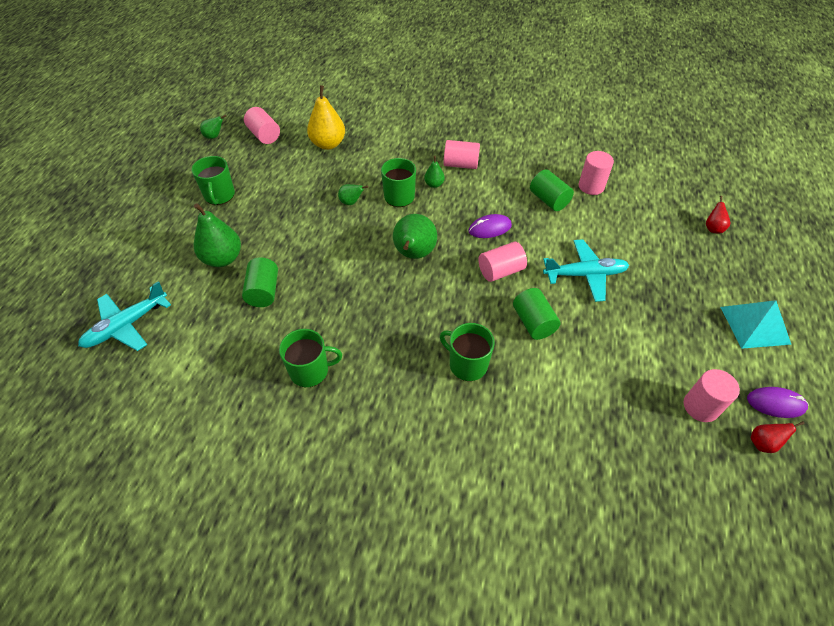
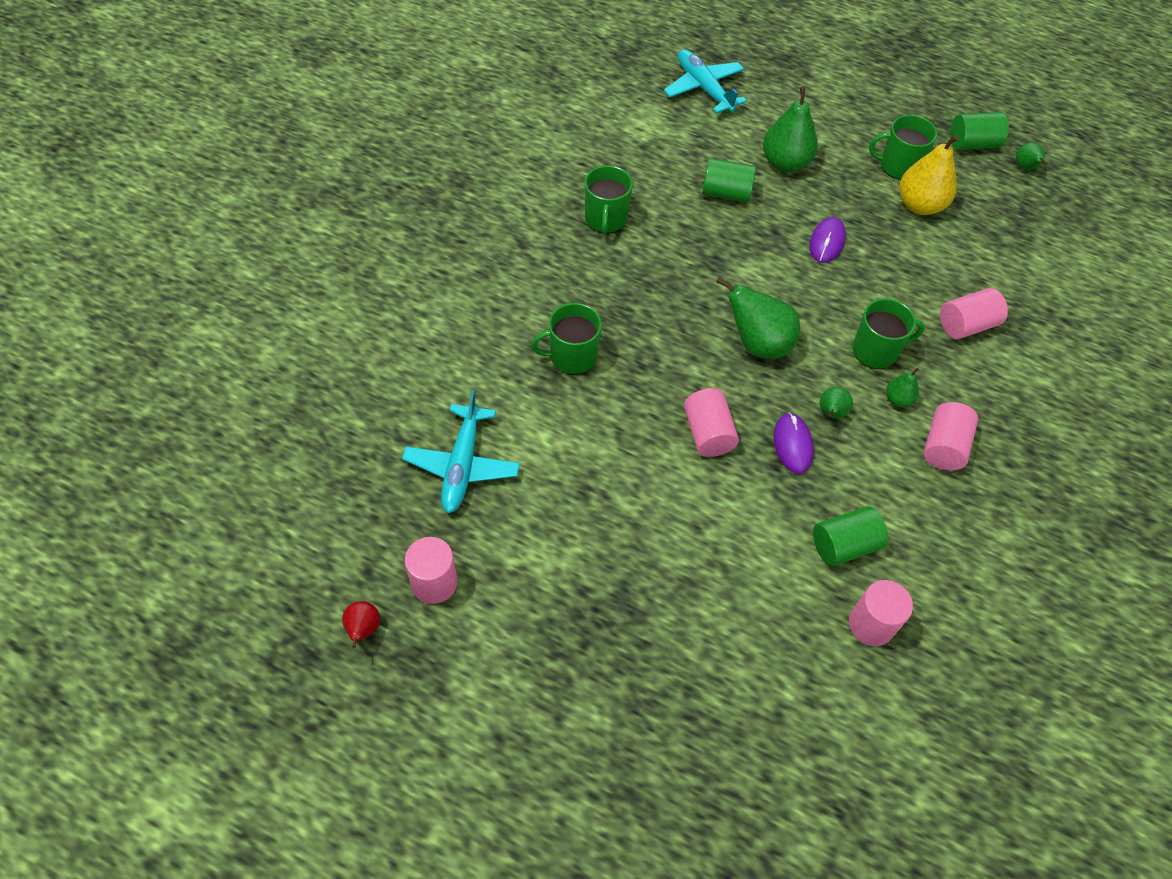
camera: 100 degrees right, 5 degrees up
pink cylinder [244,107,280,144] -> pink cylinder moved to [940,288,1008,339]
yellow pear [307,85,345,150] -> yellow pear moved to [899,135,959,215]
green pear [338,184,368,205] -> green pear moved to [820,387,853,419]
green mug [440,323,494,381] -> green mug turned 150 degrees counterclockwise [531,303,602,374]
green cylinder [513,288,560,340] -> green cylinder moved to [950,112,1009,150]
turquoise plane [543,239,629,302] -> turquoise plane moved to [402,390,520,513]
red pear [706,196,730,233] -> none
turquoise pyramid [720,300,792,349] -> none
purple mouse [747,387,808,418] -> purple mouse moved to [809,217,846,263]

